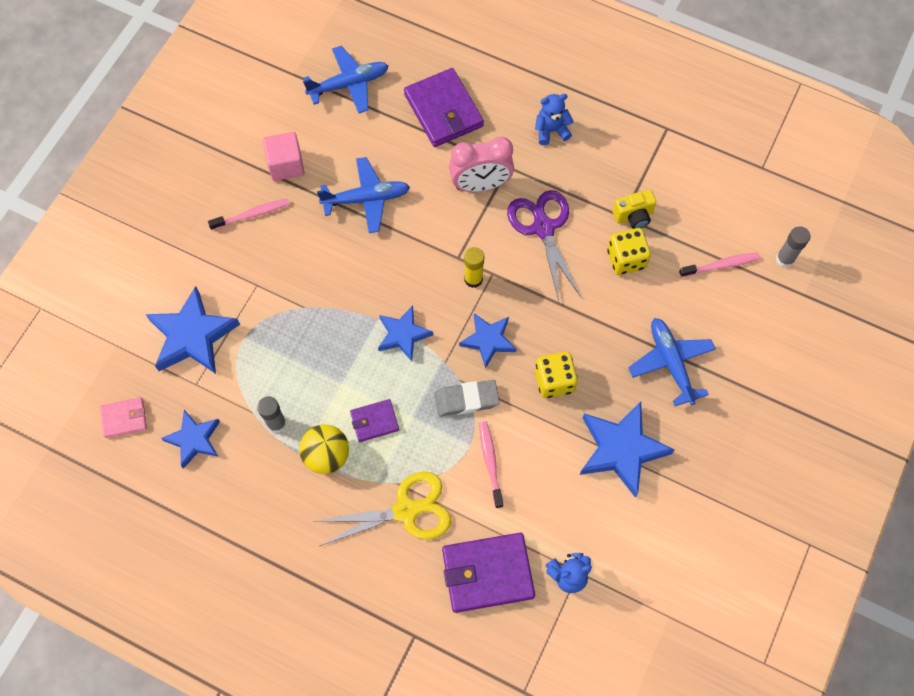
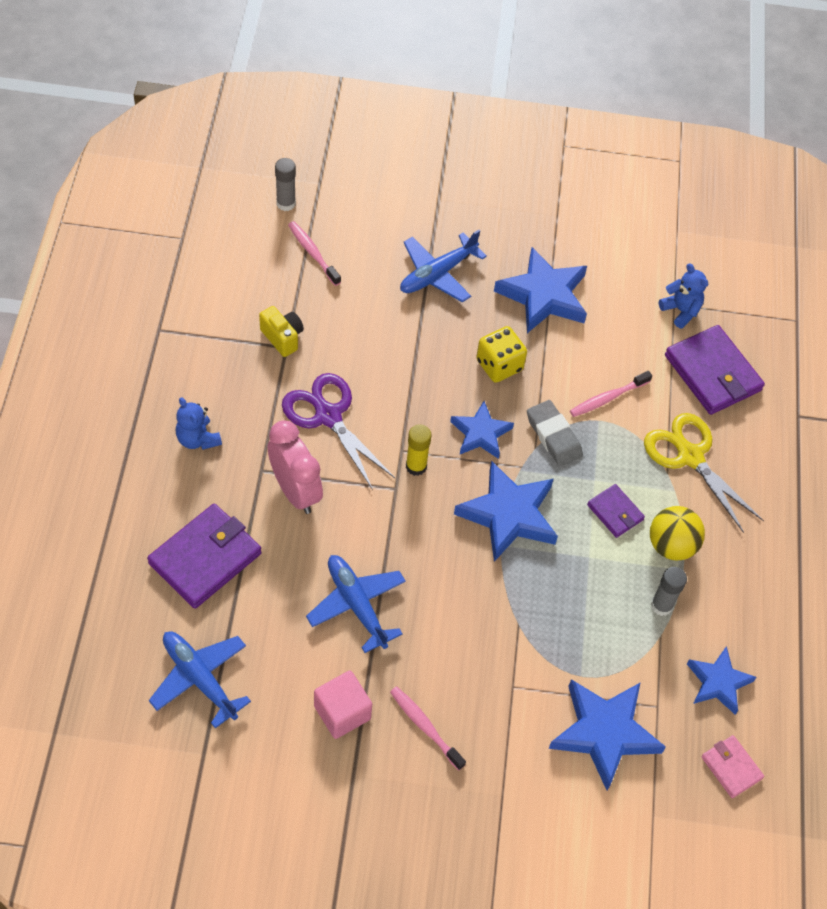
camera: 115 degrees left, 10 degrees down
blue star [378,306,433,361] -> blue star [454,460,558,562], size x1.62
purple scissors [507,190,581,301] -> purple scissors turned 90 degrees clockwise [282,373,395,490]
yellow dice [607,228,651,275] -> none

